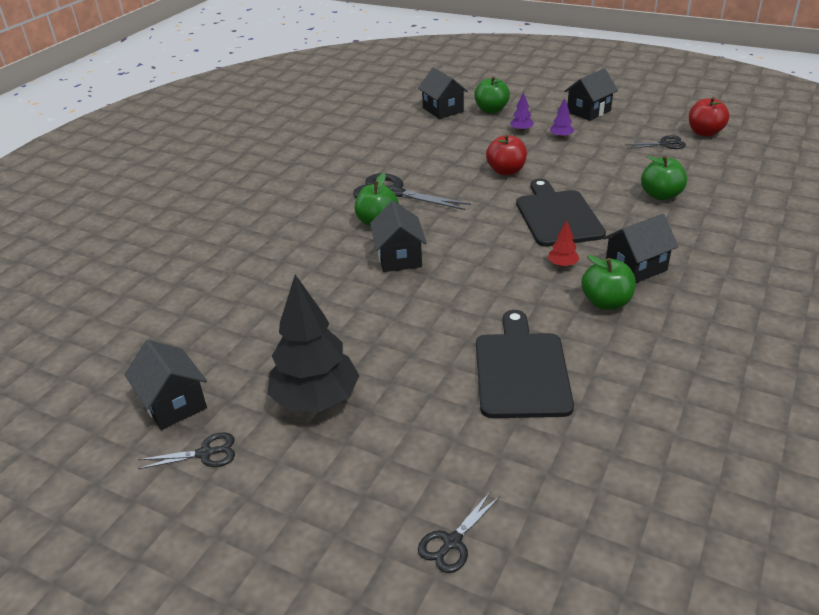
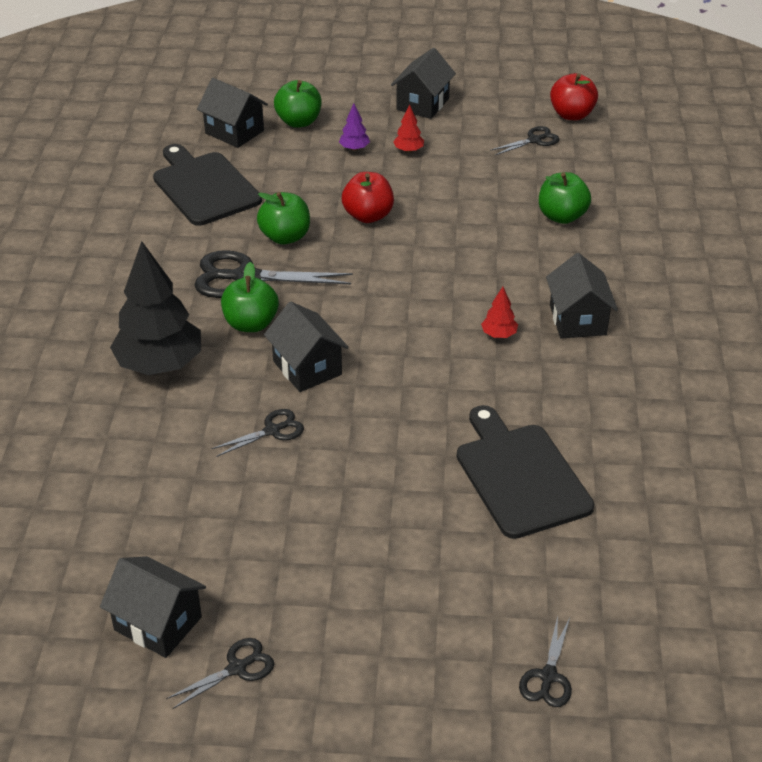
camera: 25 degrees left, 5 degrees up
black tree [267,275,360,412] -> black tree moved to [110,241,201,375]
black cutting board [516,179,606,247] -> black cutting board moved to [153,144,262,226]
purple tree [550,98,574,138] -> red tree [393,104,424,153]
green apple [581,255,636,310] -> green apple moved to [257,192,310,245]
black house [603,214,679,283] -> black house turned 45 degrees counterclockwise [546,253,618,339]
none -> black scissors [211,409,304,457]

